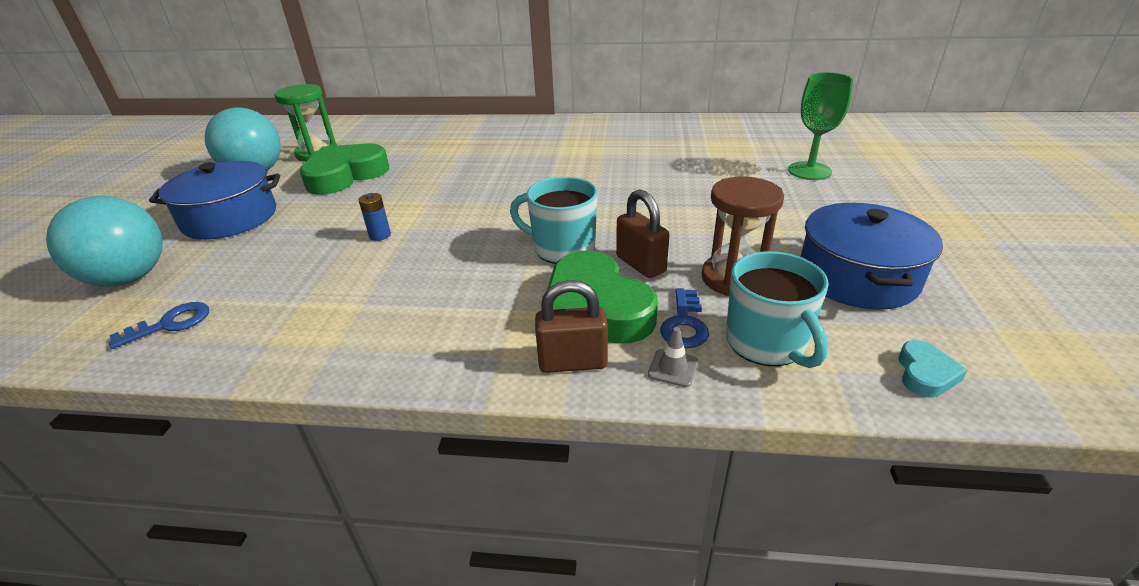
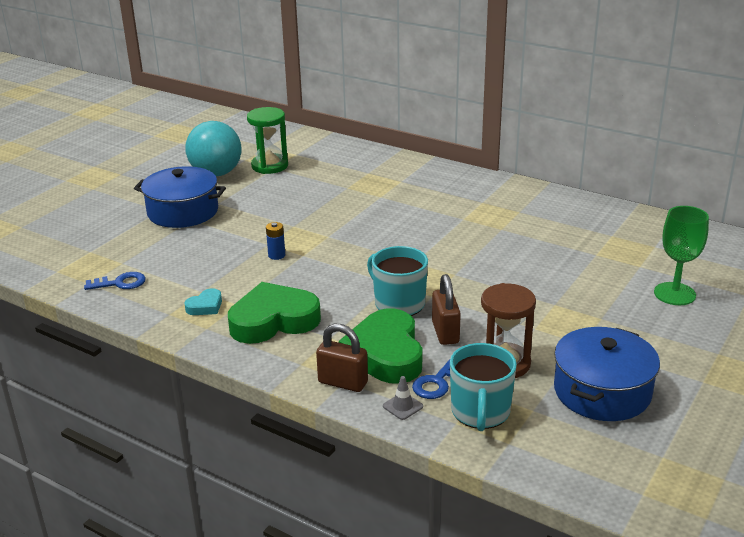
camera: 25 degrees right, 5 degrees down
turquoise ball [46,196,163,287] -> none
green heart [300,143,389,195] -> green heart moved to [228,282,321,344]
turquoise heart [898,340,968,398] -> turquoise heart moved to [184,288,222,315]

